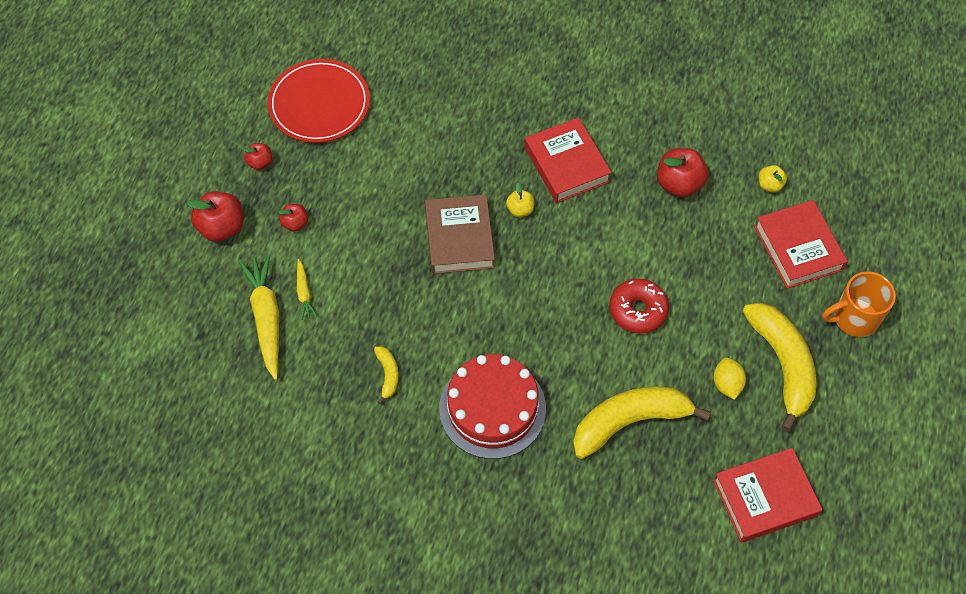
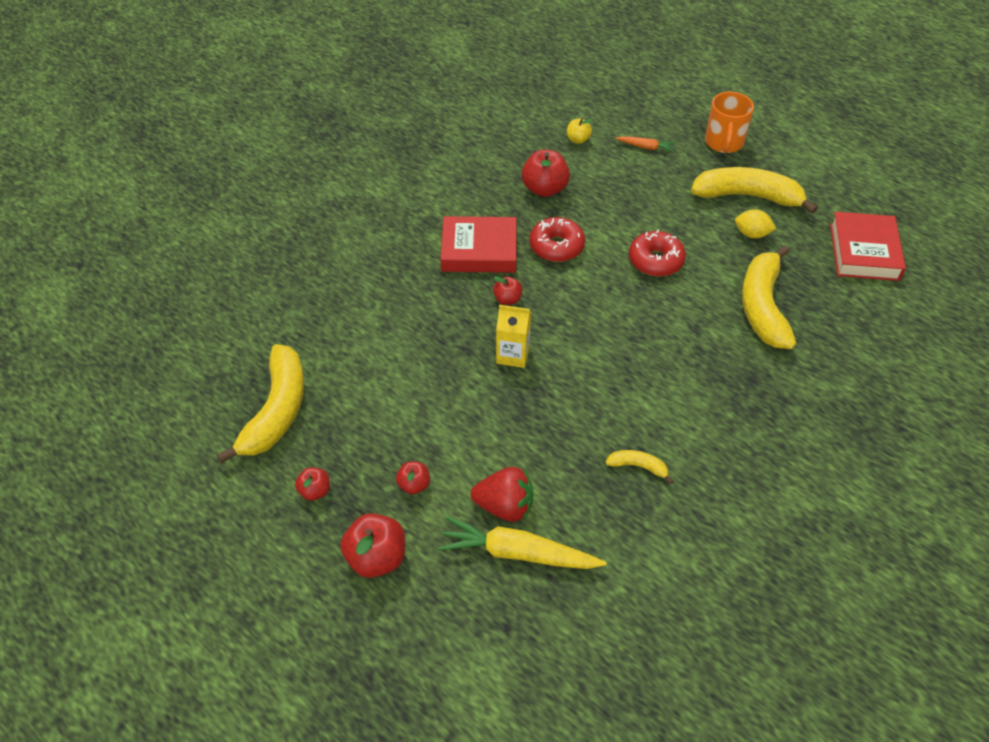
camera: 65 degrees left, 10 degrees down
red plate [268,59,370,143] -> yellow banana [217,344,304,464]
yellow carrot [297,259,317,320] -> red strawberry [470,467,533,522]
brown book [425,194,495,274] -> yellow carton [496,305,531,368]
red cake [439,354,546,459] -> none
yellow apple [506,183,534,217] -> red apple [493,276,522,305]
red book [754,200,848,289] -> orange carrot [615,136,675,152]
none -> red donut [529,217,585,262]

